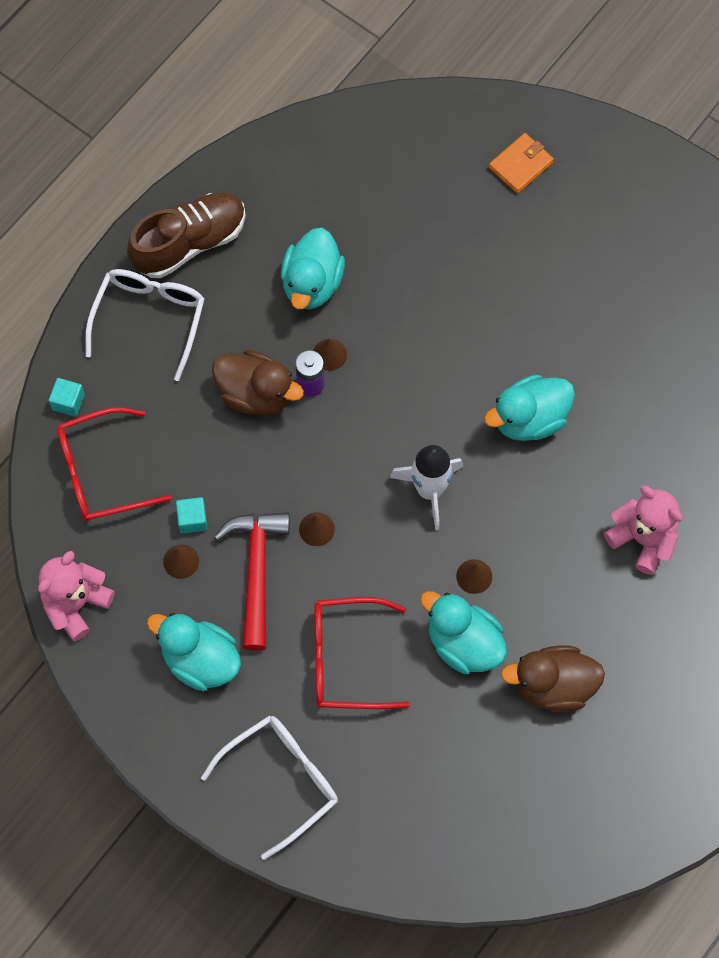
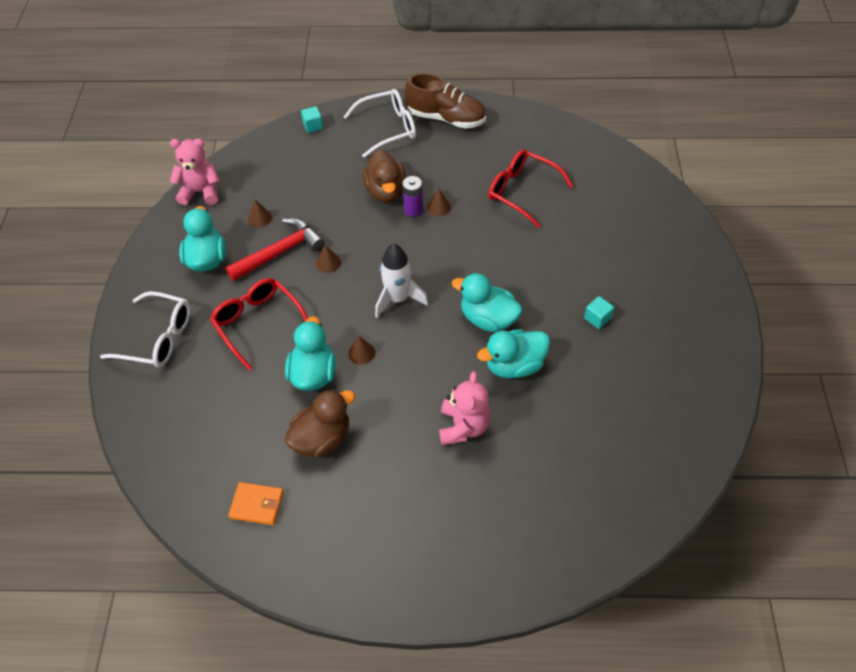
camera: 55 degrees right, 15 degrees down
red glasses [57,407,172,522] -> red glasses moved to [488,149,573,228]
turquoise cube [176,497,207,533] -> turquoise cube moved to [584,296,614,329]
turquoise duck [281,228,345,309] -> turquoise duck moved to [477,329,550,379]
orange wallet [489,133,554,193] -> orange wallet moved to [228,482,284,525]
brown duck [501,645,605,712] -> brown duck turned 90 degrees clockwise [284,389,355,458]

